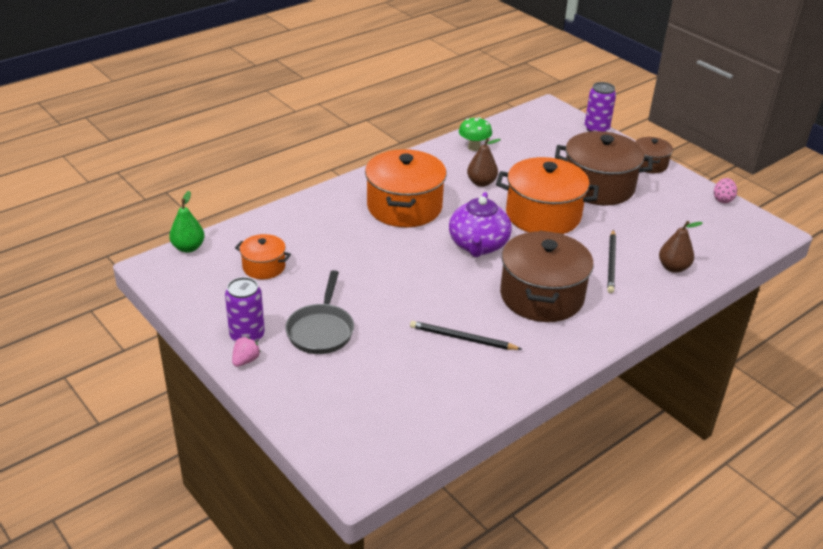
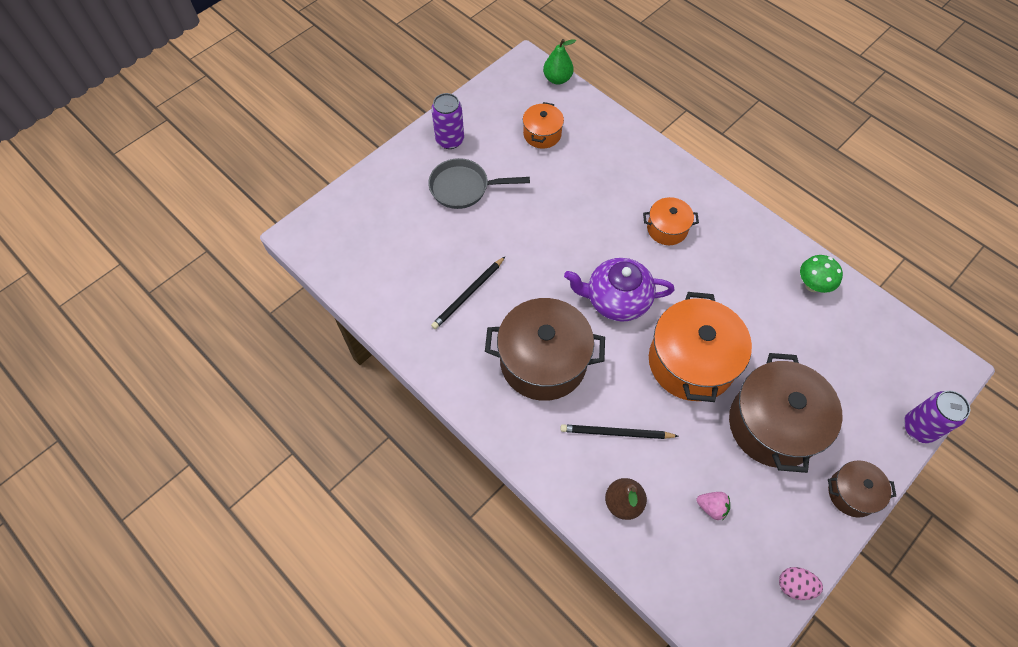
camera: 85 degrees right, 25 degrees up
pink strawberry [232,337,261,367] -> pink strawberry moved to [696,492,730,520]
orange pot [365,149,447,227] -> orange pot [643,197,699,245], size x0.52
black pencil [410,321,522,350] -> black pencil turned 150 degrees counterclockwise [431,257,505,329]
brown pear [467,138,501,187] -> none

